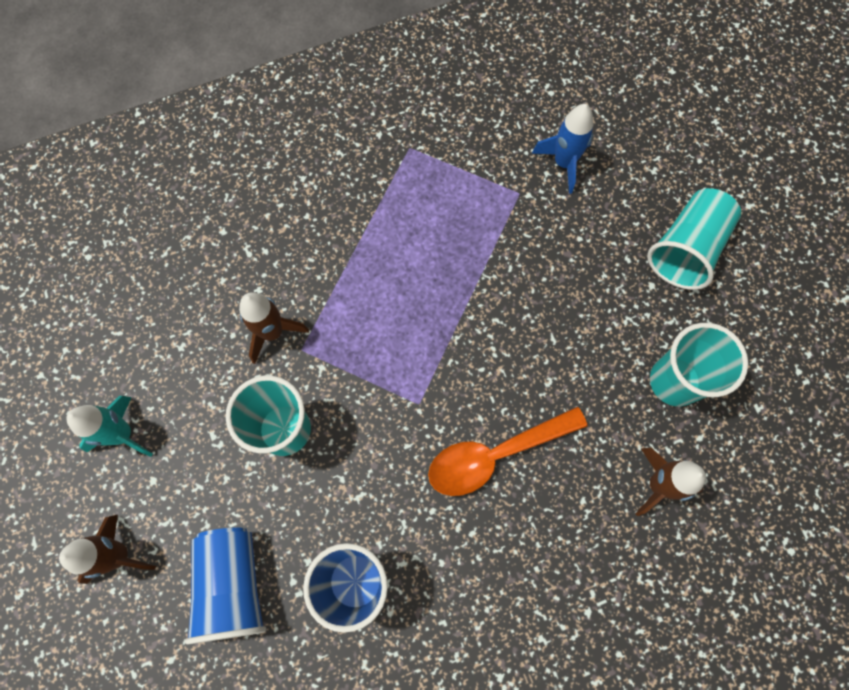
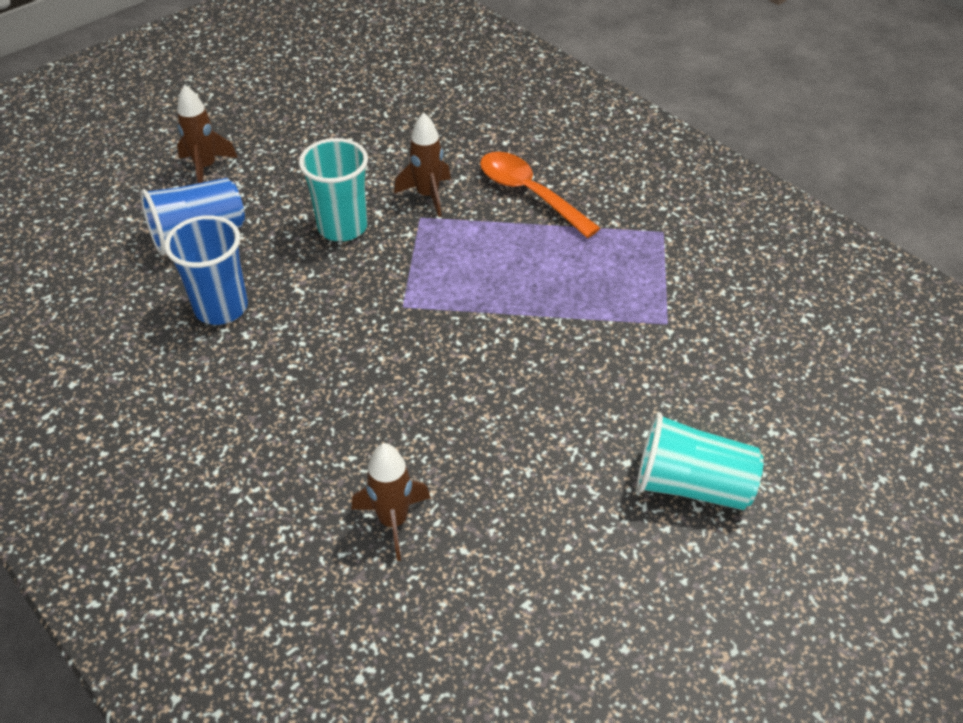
camera: 70 degrees right, 25 degrees down
turquoise rocket [66,396,153,457] -> none
orange spoon [428,406,587,496] -> orange spoon moved to [480,152,600,238]
blue rocket [532,104,594,194] -> none
turquoise cup [650,323,748,406] -> none

